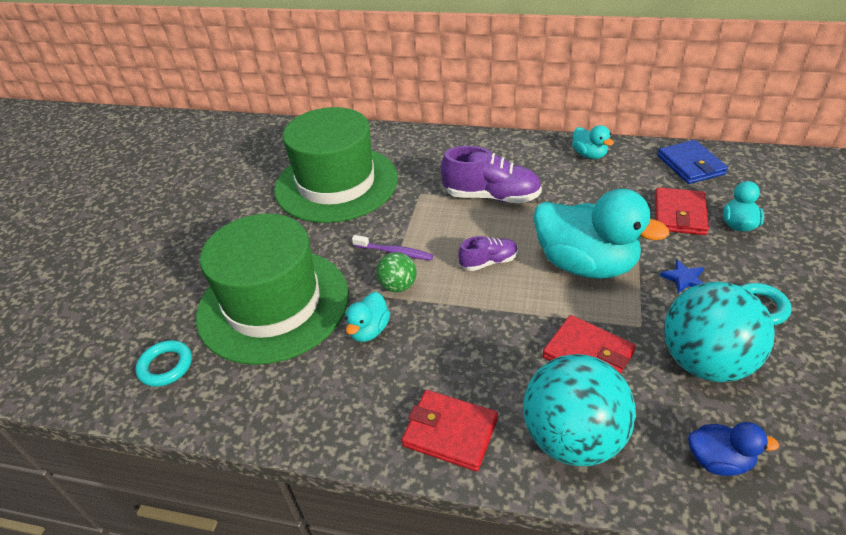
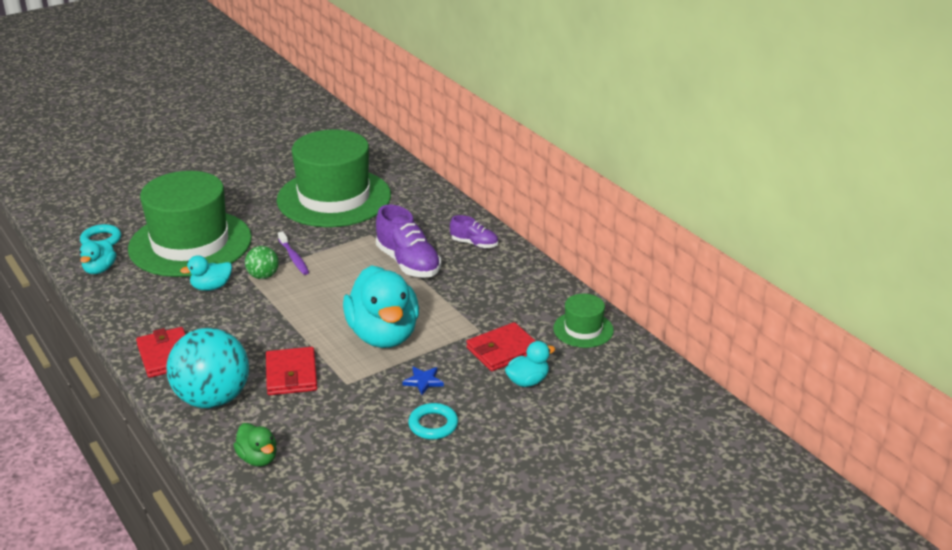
camera: 40 degrees right, 10 degrees down
purple shoe [458,236,518,271] -> purple shoe moved to [450,215,498,248]
turquoise duck [572,125,614,159] -> turquoise duck moved to [80,239,116,274]
blue wallet [657,140,728,184] -> green hat [553,294,614,348]
turquoise ball [664,282,775,382] -> none
blue duck [688,422,779,476] -> green duck [233,423,277,467]

